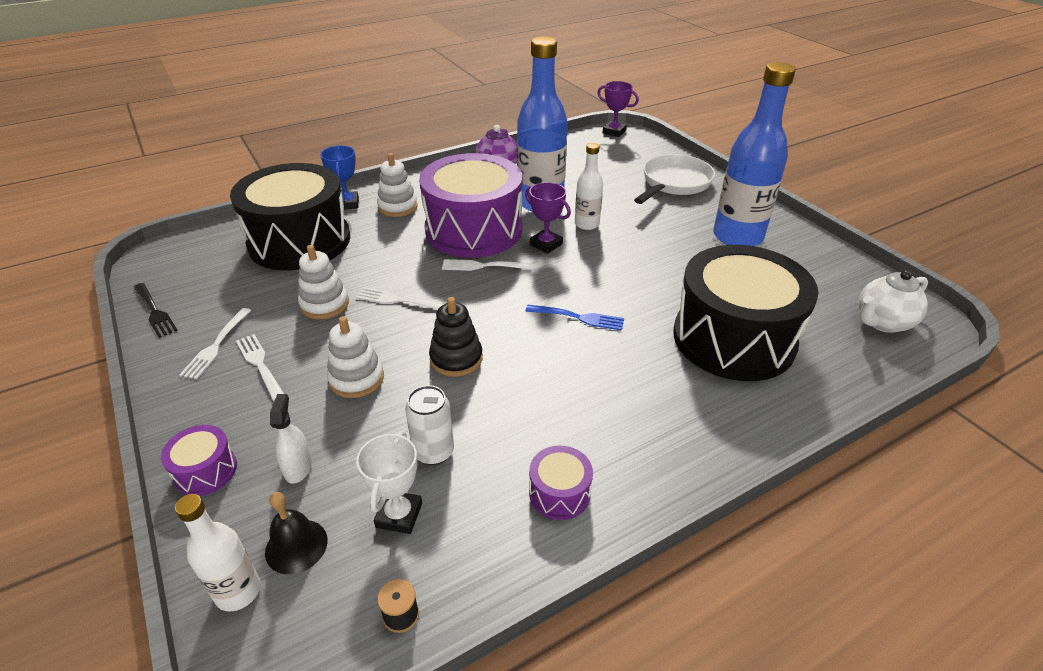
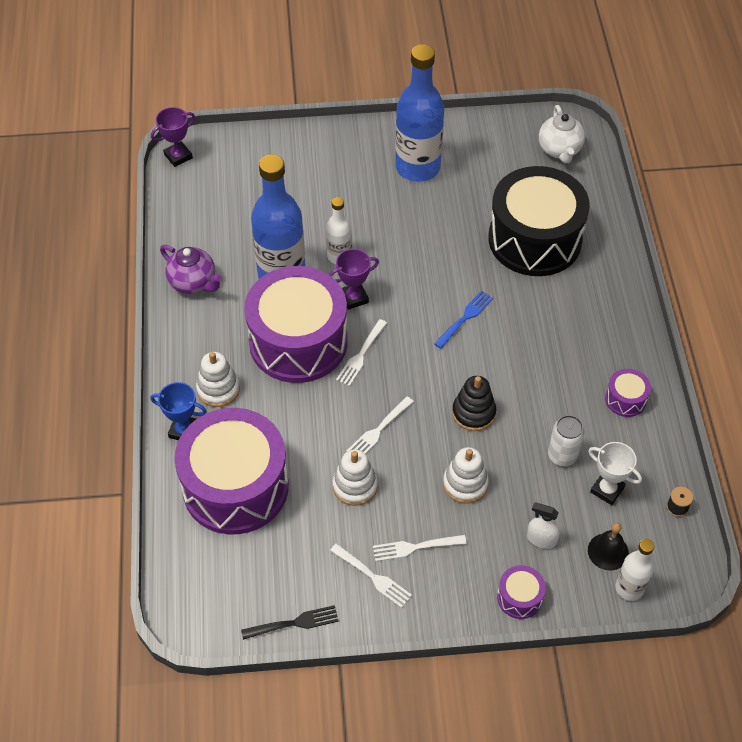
camera: 65 degrees left, 15 degrees up
black drum [230,163,350,271] -> purple drum [174,408,289,534]
white pan [634,154,715,204] -> none

